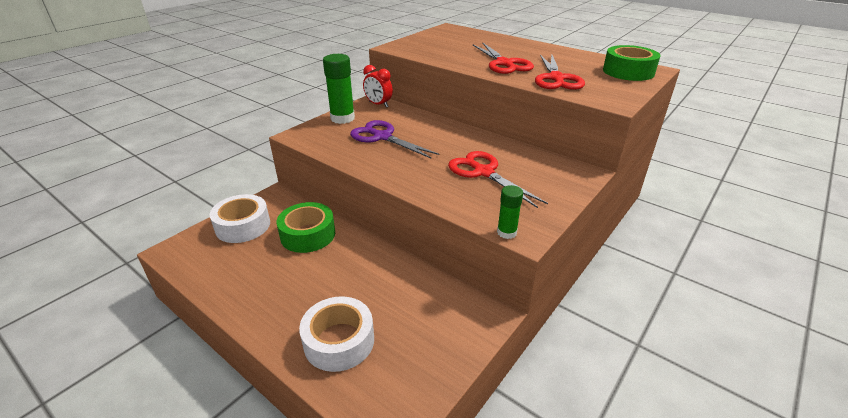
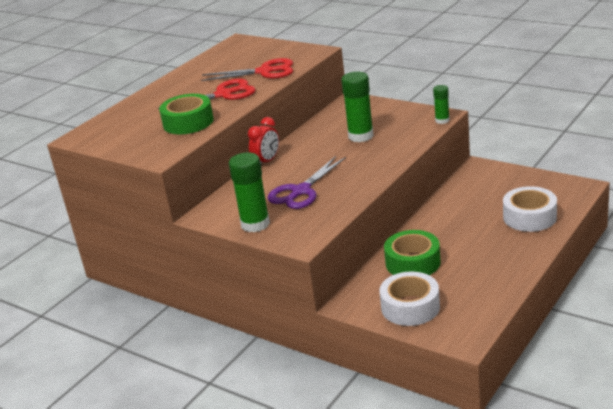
camera: 90 degrees left, 5 degrees down
red clock [363,65,393,108] -> red clock moved to [248,117,279,164]
red scissors [448,151,548,208] -> green glue stick [341,72,374,142]
green tape [603,45,660,81] -> green tape moved to [159,94,214,134]

